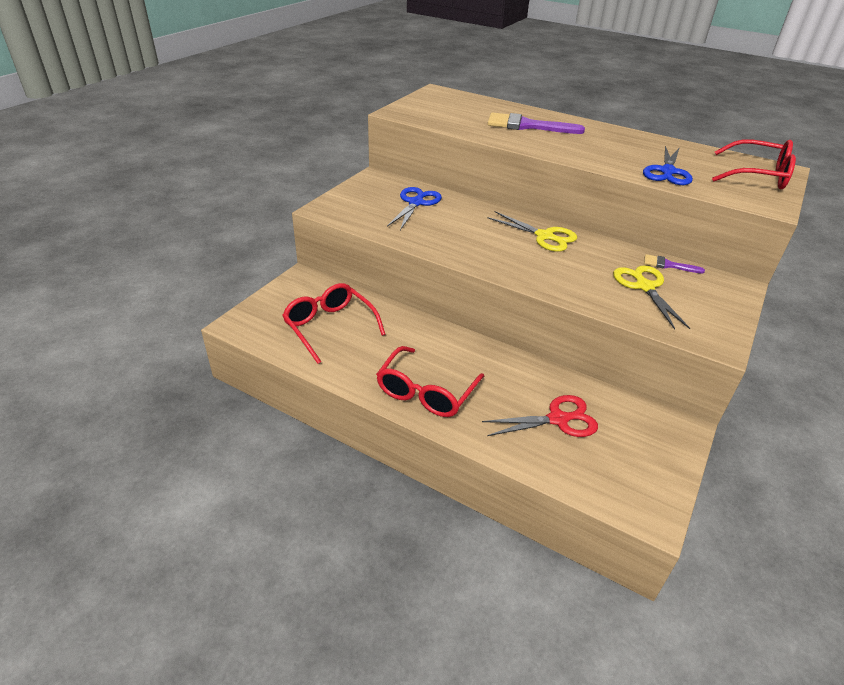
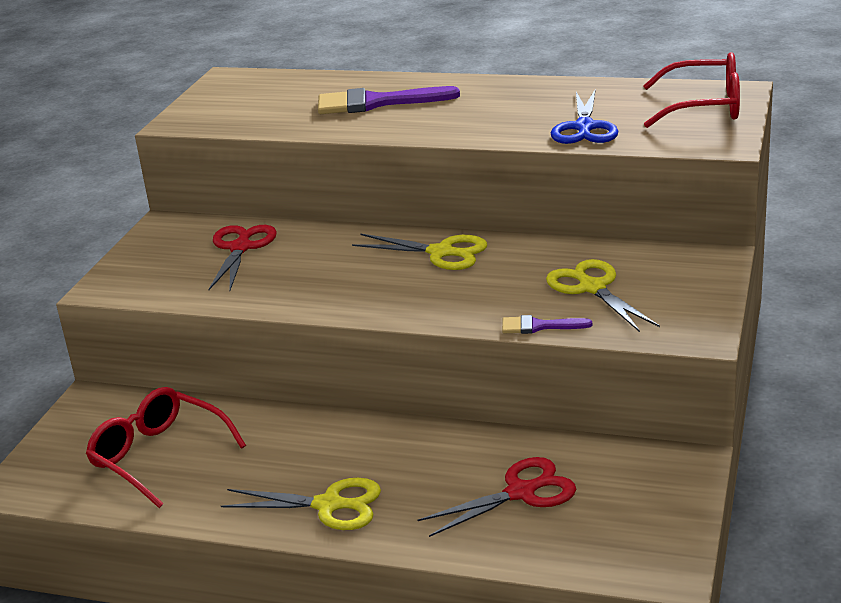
camera: 10 degrees left, 10 degrees down
red glasses [376,346,484,417] -> yellow scissors [221,478,381,530]
blue scissors [387,187,442,230] -> red scissors [208,225,277,290]
purple brush [644,254,705,274] -> purple brush moved to [502,315,592,334]

